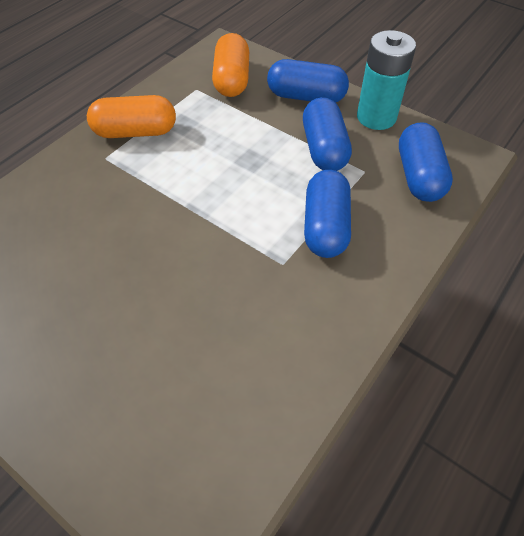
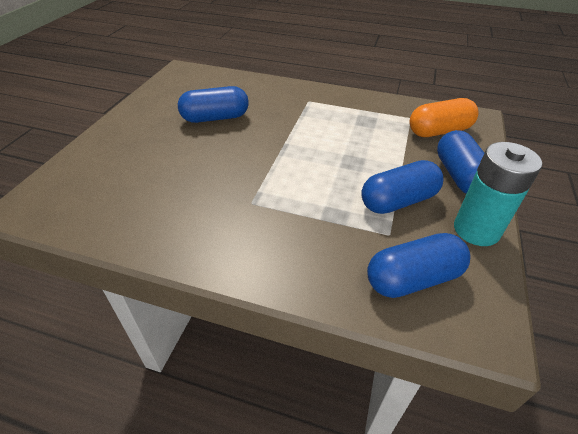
camera: 70 degrees right, 10 degrees down
orange capsule [87,95,176,138] -> none
blue capsule [304,170,351,258] -> blue capsule moved to [178,86,249,123]

